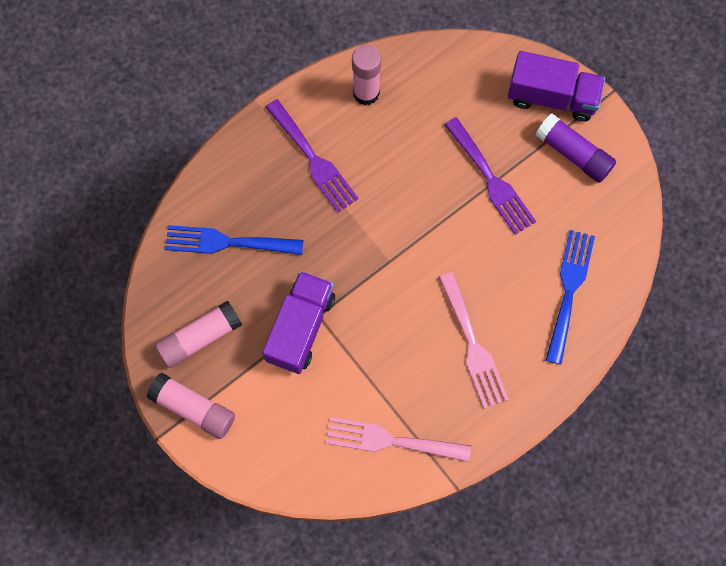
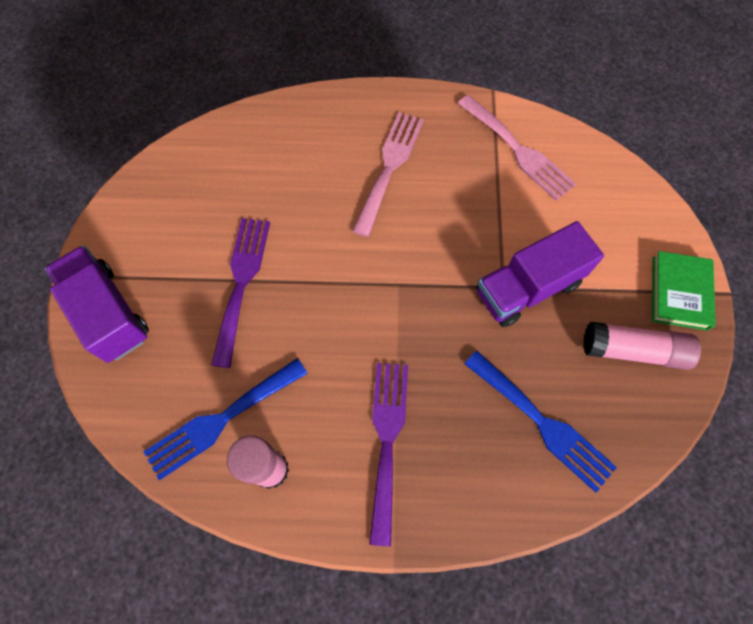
camera: 140 degrees left, 5 degrees down
pink glue stick [147,373,235,439] -> green book [652,251,716,331]
purple glue stick [535,113,616,183] -> none
blue fork [546,230,595,365] -> blue fork moved to [144,358,308,480]

